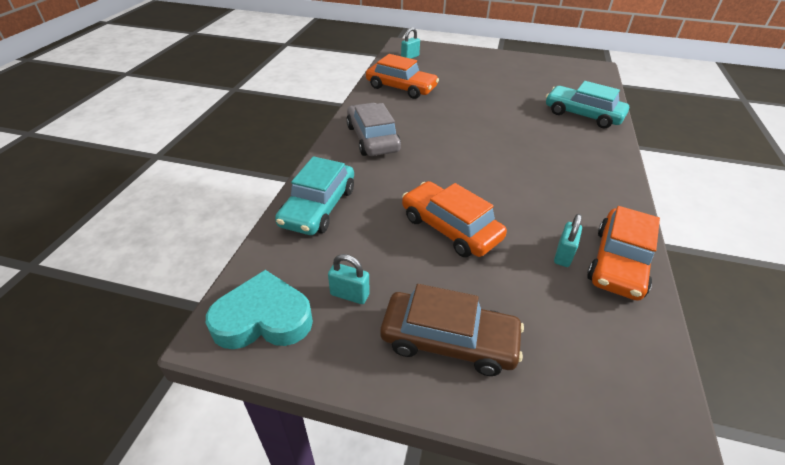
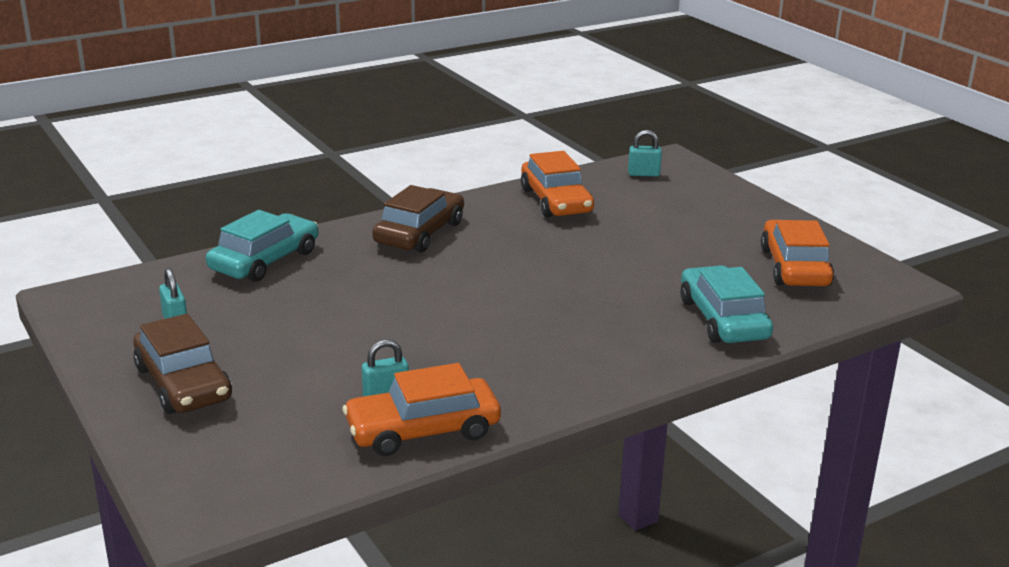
camera: 45 degrees right, 15 degrees down
turquoise heart [206,270,313,349] -> none
turquoise car [275,156,354,235] -> turquoise car turned 150 degrees clockwise [206,210,318,282]
grey car [346,103,401,156] -> brown car [372,185,464,252]
orange car [402,181,507,257] -> orange car moved to [761,220,834,286]

